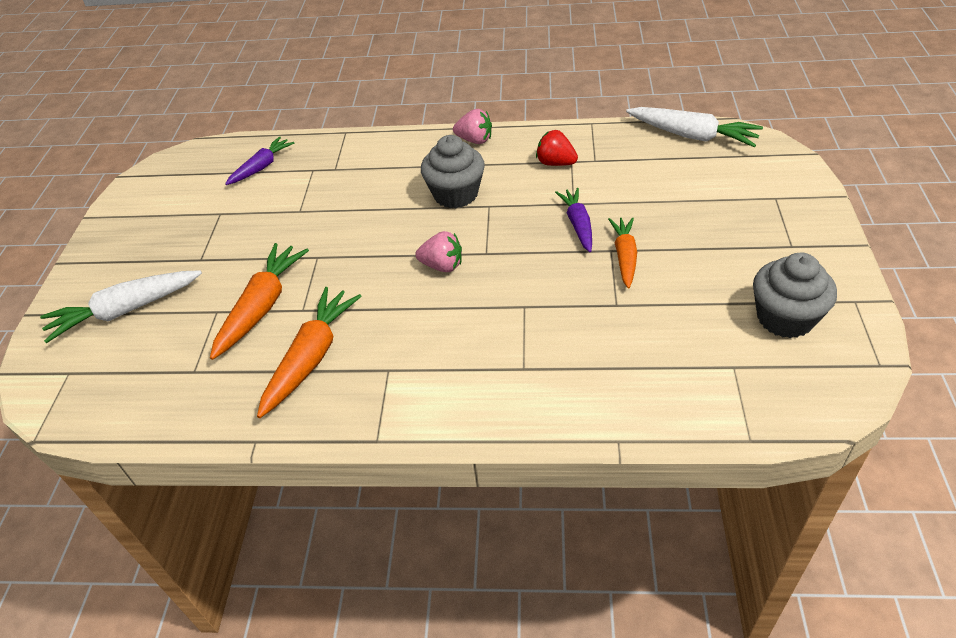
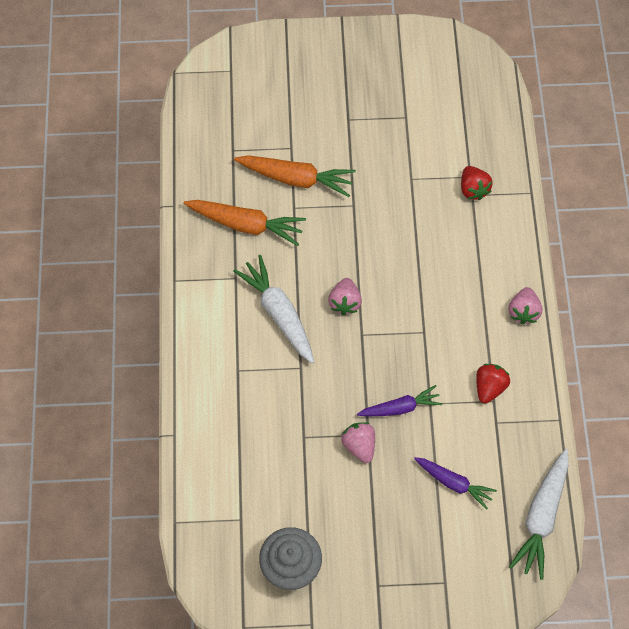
camera: 80 degrees right, 20 degrees up
white carrot [40,270,202,343] -> white carrot moved to [233,255,314,363]
purple carrot [225,137,295,185] -> purple carrot moved to [414,457,497,510]
grey cupcake [421,135,485,208] -> none
orange carrot [608,217,637,289] -> pink strawberry [341,423,375,463]
none -> red strawberry [461,166,493,200]

